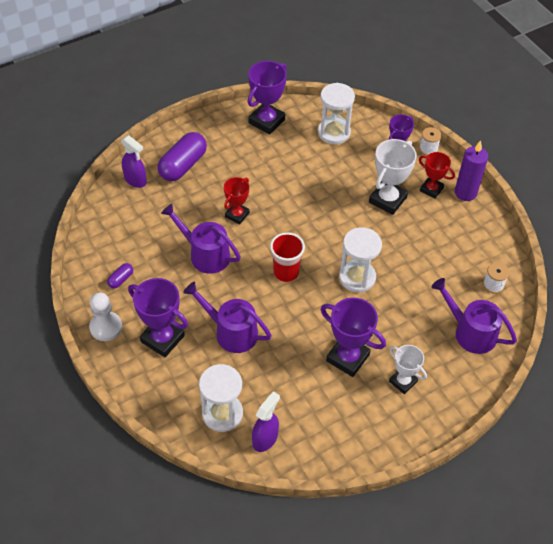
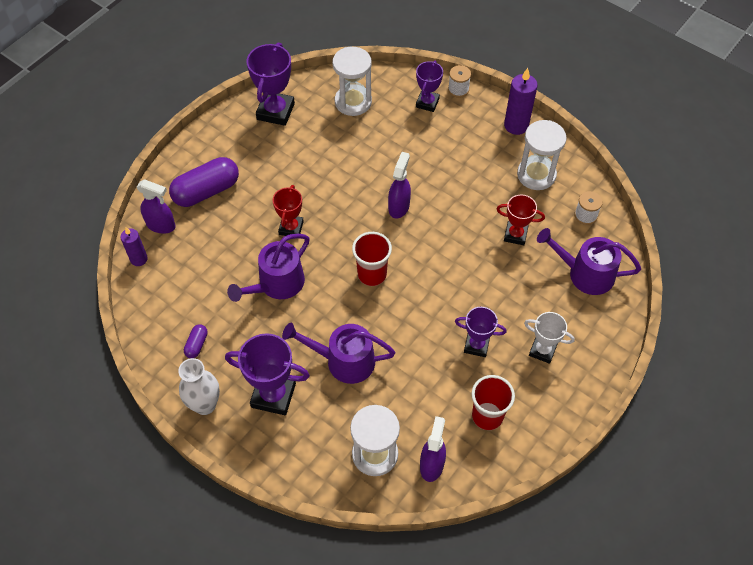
camera: 20 degrees left, 5 degrees up
white pawn [89,293,122,341] -> white vase [178,358,220,415]
purple capsule [157,132,207,181] -> purple capsule turned 45 degrees clockwise [169,157,239,207]
purple watering can [161,204,241,274] -> purple watering can turned 60 degrees counterclockwise [227,234,310,302]
purple trophy [321,298,386,377] -> purple trophy [455,307,507,357], size x0.63
white hourglass [339,227,382,292] -> white hourglass moved to [517,120,567,190]
white trophy [369,139,417,215] -> none
red trophy [419,152,455,199] -> red trophy moved to [497,195,545,245]
none -> purple candle [120,227,148,266]
none -> purple spray bottle [388,152,411,219]
none -> red cup [471,375,515,430]

